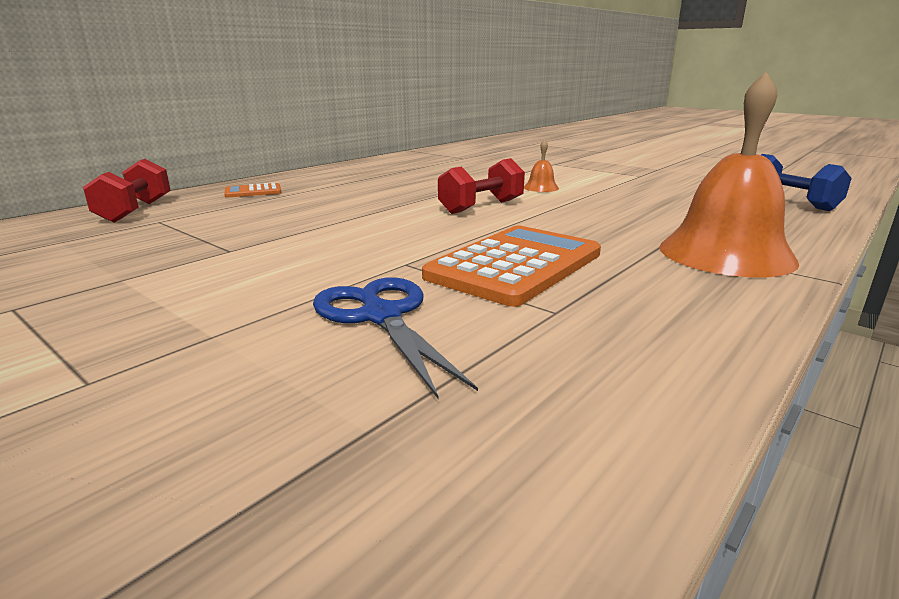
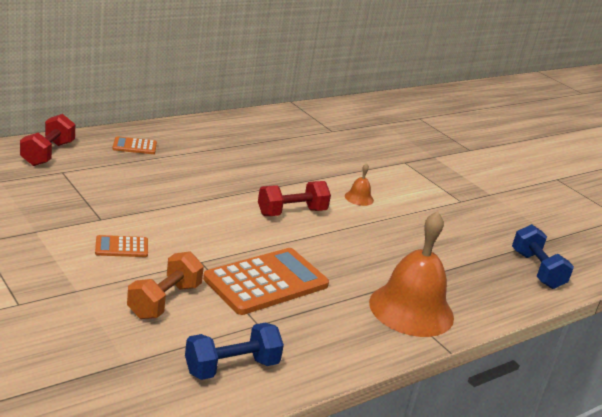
camera: 10 degrees right, 5 degrees up
blue scissors [313,277,478,398] -> orange dumbbell [127,251,204,319]
none -> orange calculator [95,235,148,257]
none -> blue dumbbell [185,322,284,380]

